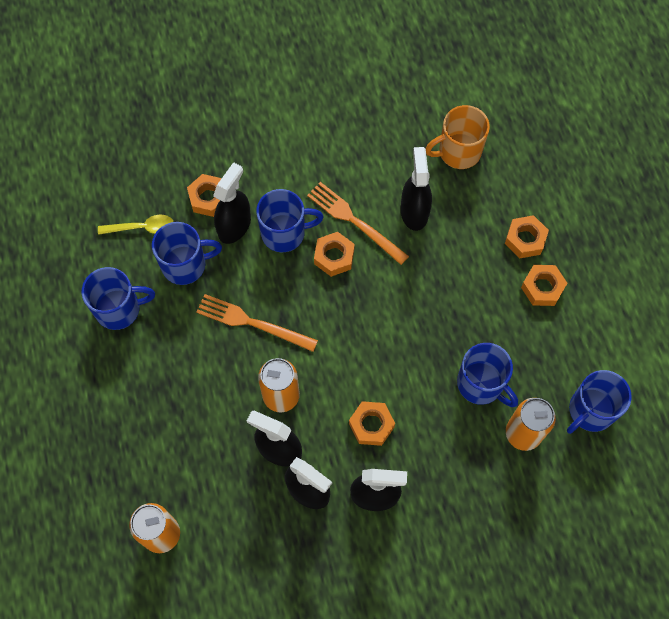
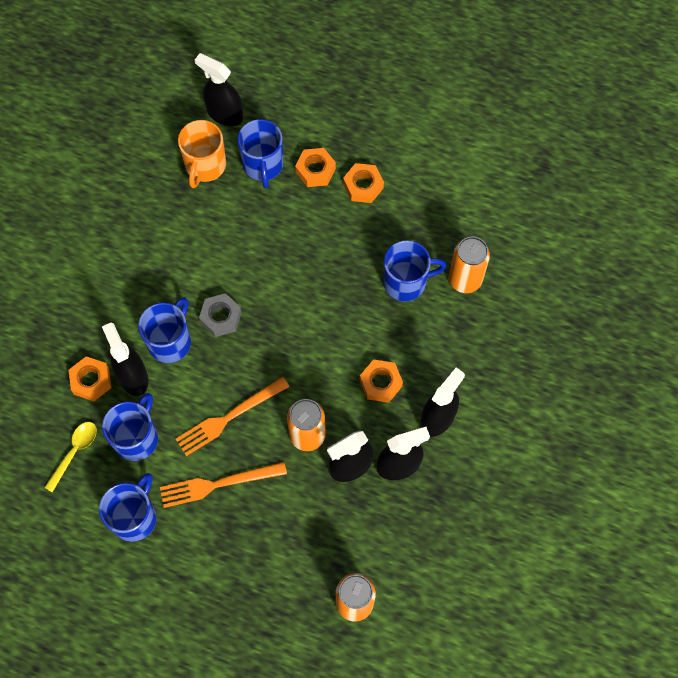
camera: 55 degrees left, 0 degrees up
orange fork [307,182,409,265] -> orange fork moved to [160,462,287,508]
orange nut [314,232,355,277] -> grey nut [199,293,242,337]
black spray bottle [401,147,432,231] -> black spray bottle moved to [195,53,243,126]
blue mug [567,370,632,434] -> blue mug moved to [238,119,284,188]

